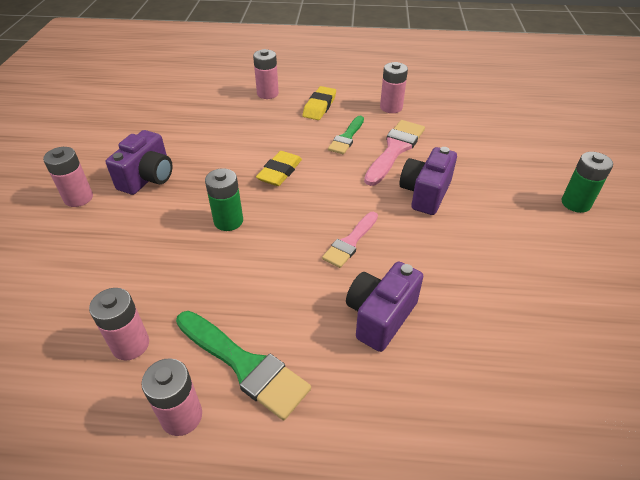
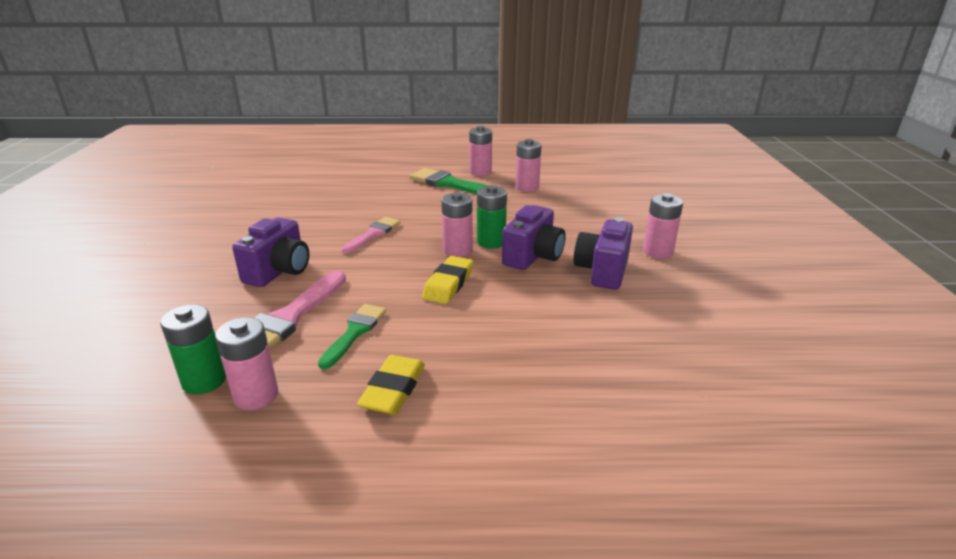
camera: 175 degrees right, 15 degrees down
pink battery [253,49,279,99] -> pink battery moved to [441,192,473,257]
purple camera [346,262,423,352] -> purple camera moved to [502,205,566,270]
green battery [562,152,613,213] -> green battery moved to [160,304,226,395]

